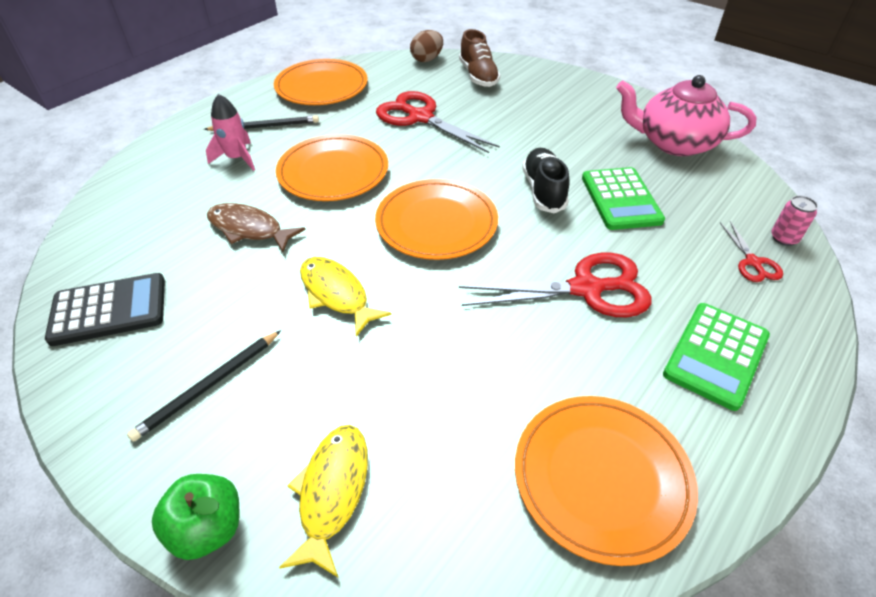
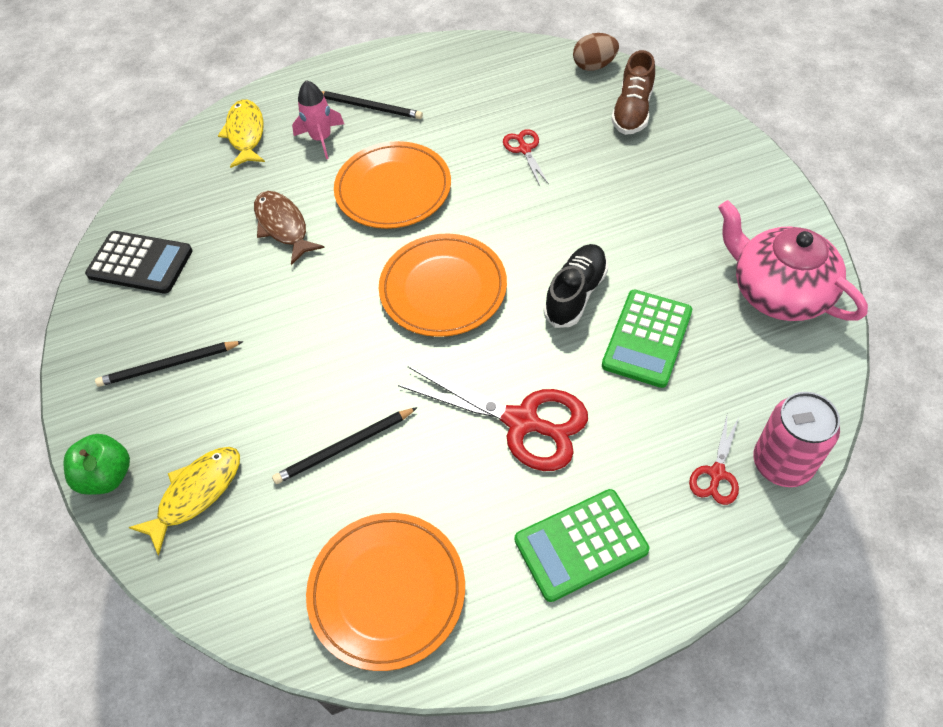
camera: 35 degrees right, 10 degrees up
orange plate [274,59,368,105] -> none
yellow fish [300,257,392,337] -> yellow fish moved to [218,99,265,168]
red scissors [376,91,500,153] -> red scissors [503,129,549,186], size x0.50
pink can [771,196,818,246] -> pink can [753,392,840,487], size x1.85
none -> black pencil [272,407,418,484]

